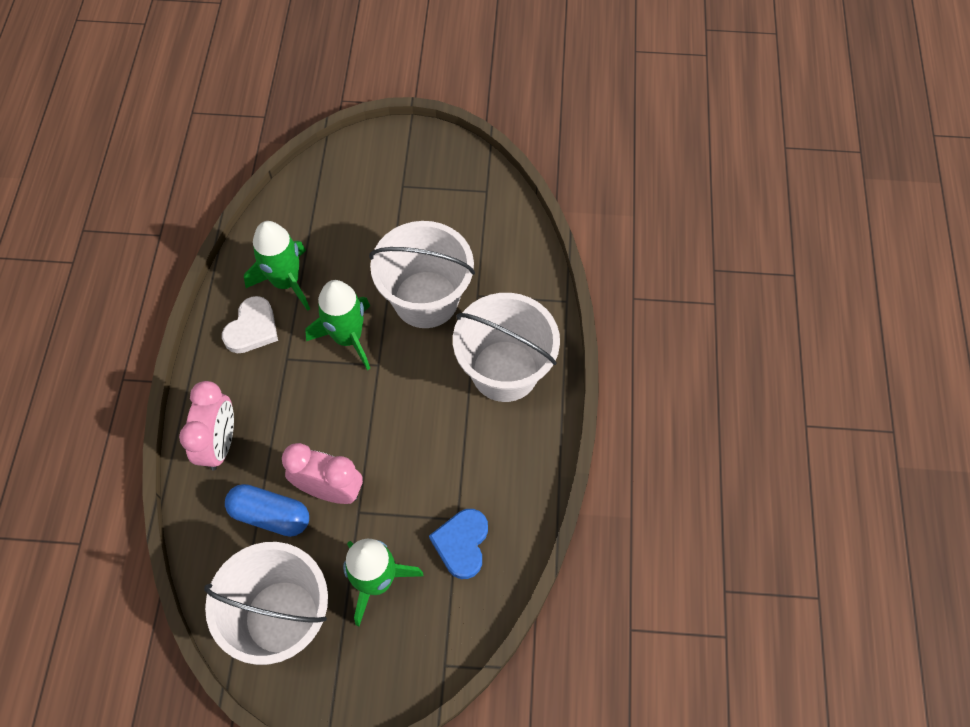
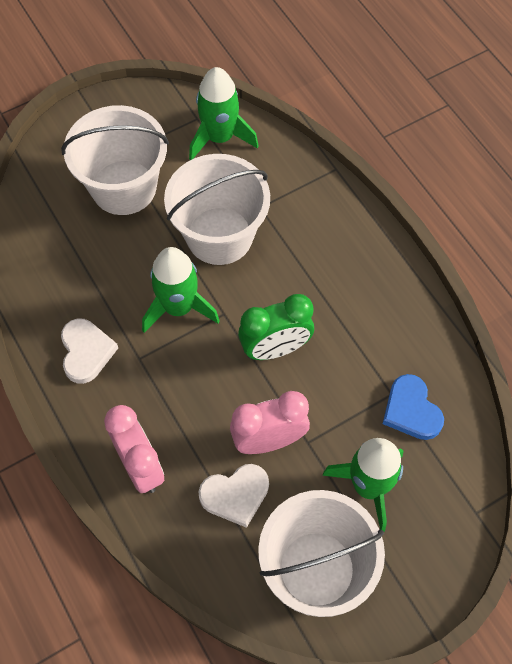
camera: 35 degrees left, 0 degrees up
blue capsule [225,484,309,537] -> white heart [198,464,269,528]
green rocket [244,221,310,311] -> green rocket moved to [189,67,258,160]
white bucket [453,293,560,402] -> white bucket moved to [61,105,169,215]
none -> green clock [238,294,314,360]

